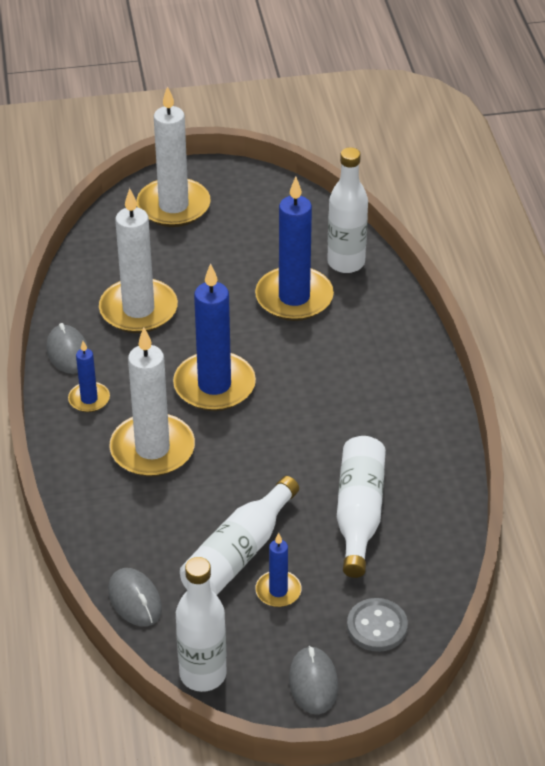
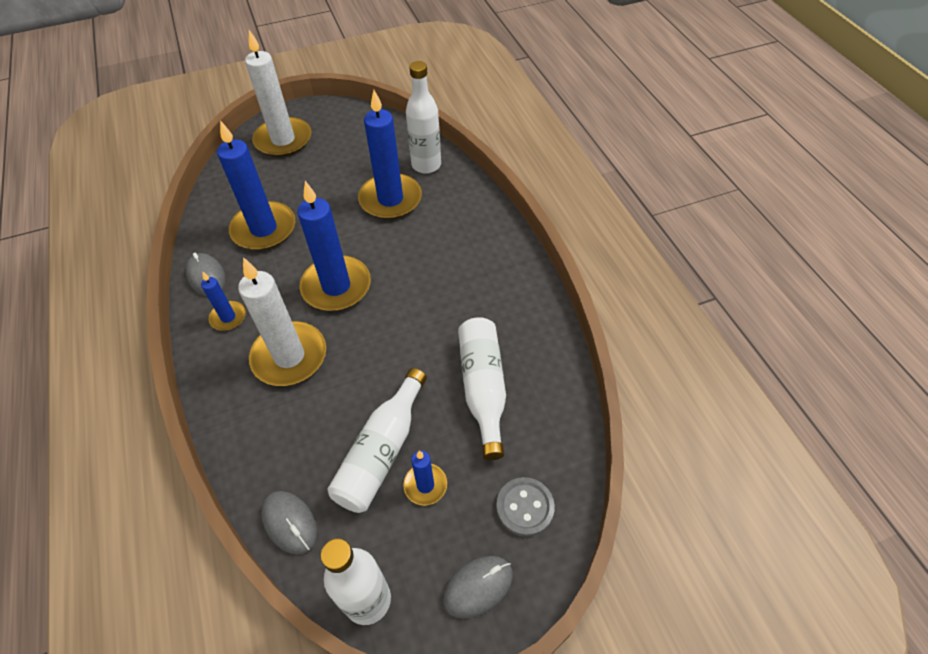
camera: 10 degrees left, 10 degrees up
white candle [99,188,178,333] -> blue candle [217,120,295,250]
grey mouse [289,646,338,715] -> grey mouse turned 75 degrees clockwise [443,556,513,619]

